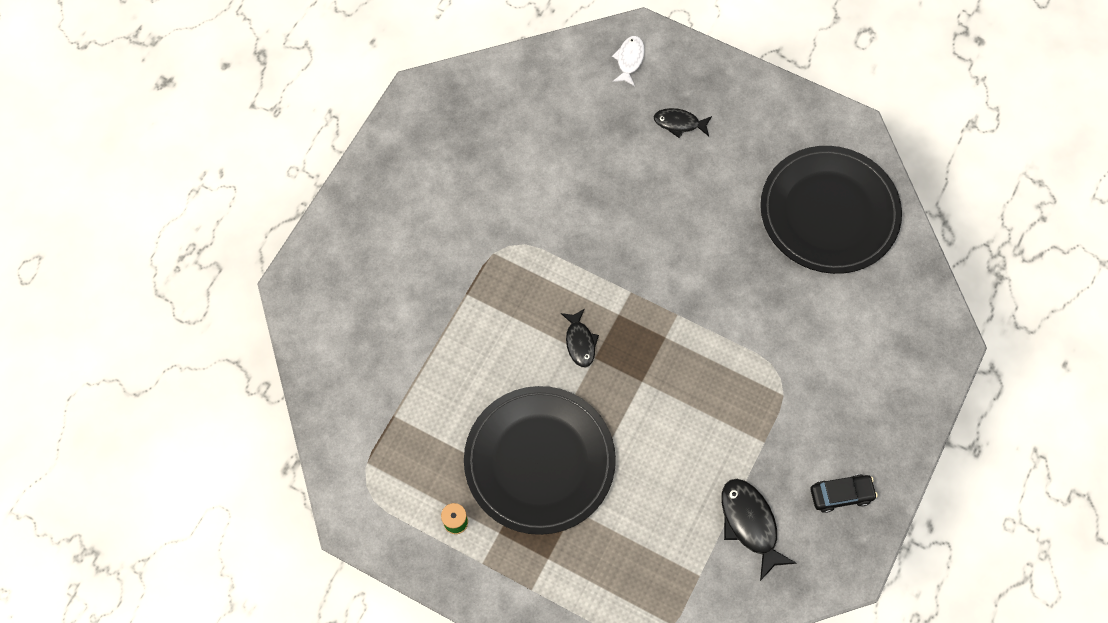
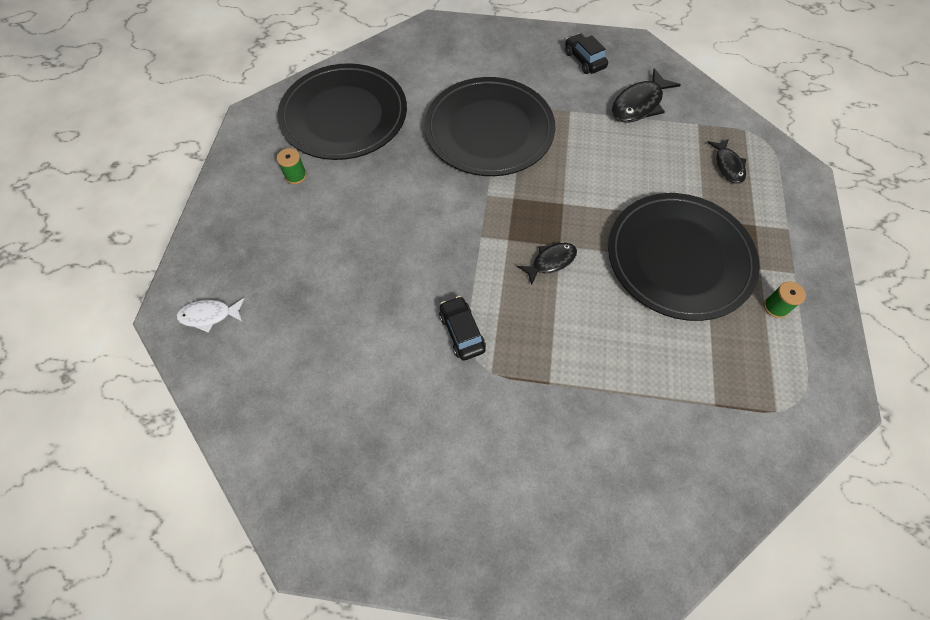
camera: 110 degrees left, 5 degrees down
black fish [654,108,712,138] -> black fish moved to [707,139,746,184]
none -> green spool [277,148,307,184]
none -> black plate [425,77,555,176]
none -> black car [439,296,486,361]

